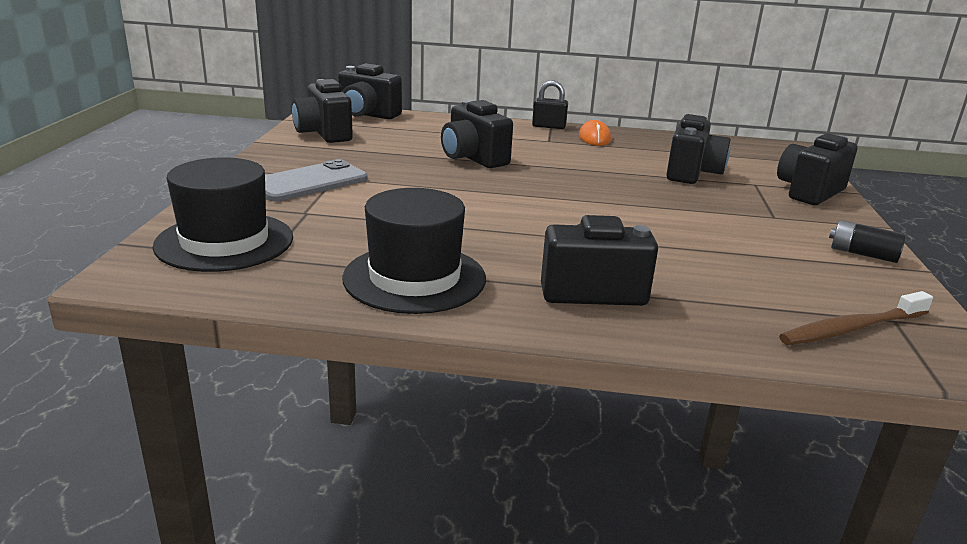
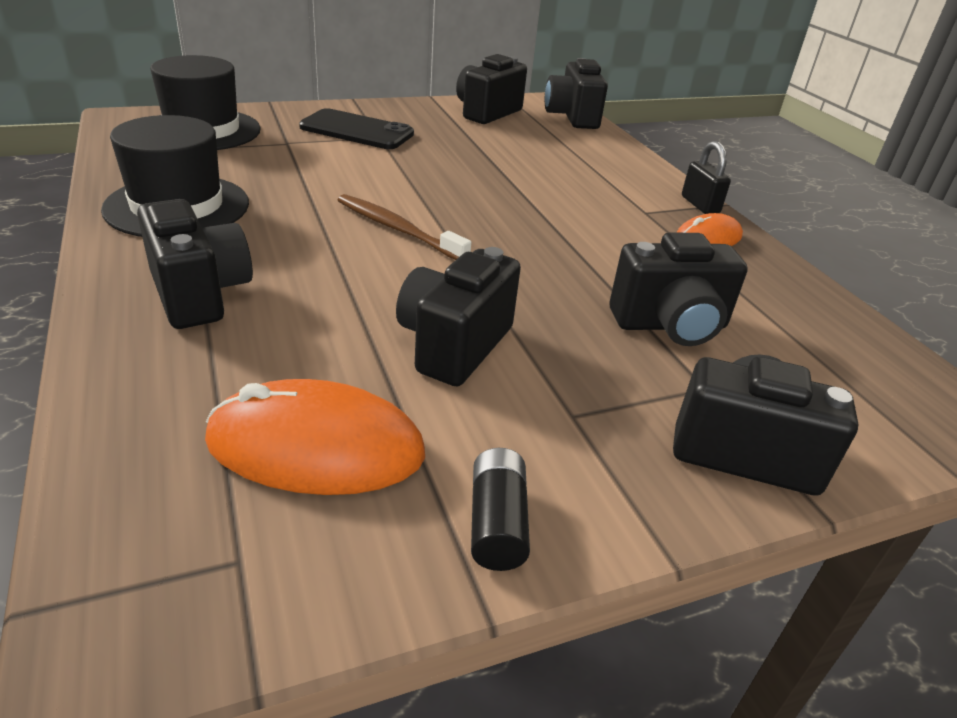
camera: 60 degrees right, 10 degrees up
grey phone [265,159,368,202] -> black phone [299,108,414,149]
black camera [441,100,513,168] -> black camera moved to [396,247,521,386]
brown toothbrush [779,291,933,345] -> brown toothbrush moved to [338,194,471,260]
none -> orange mouse [205,379,425,495]

